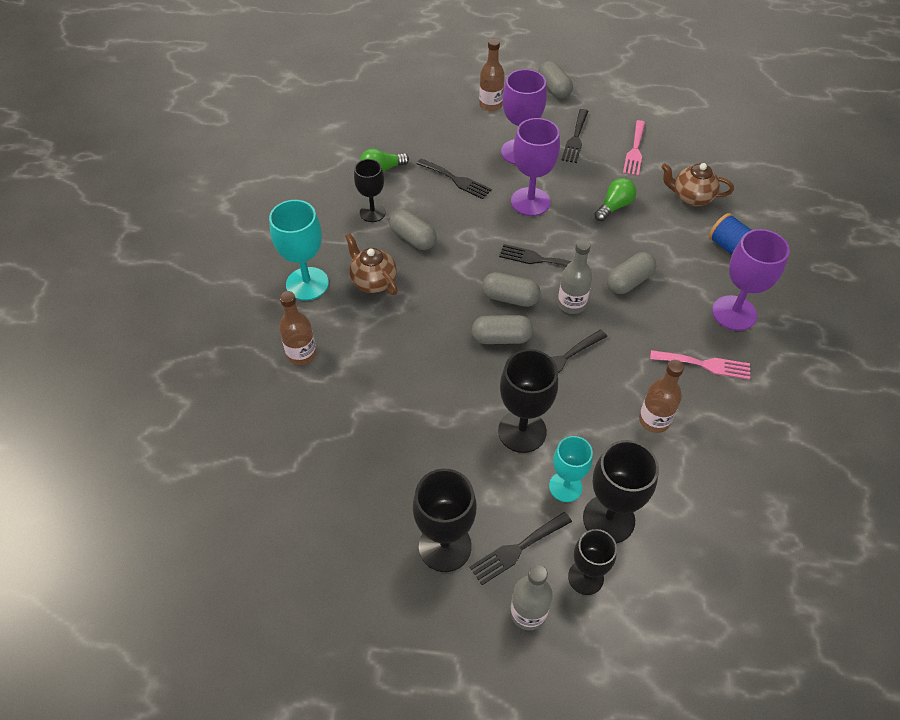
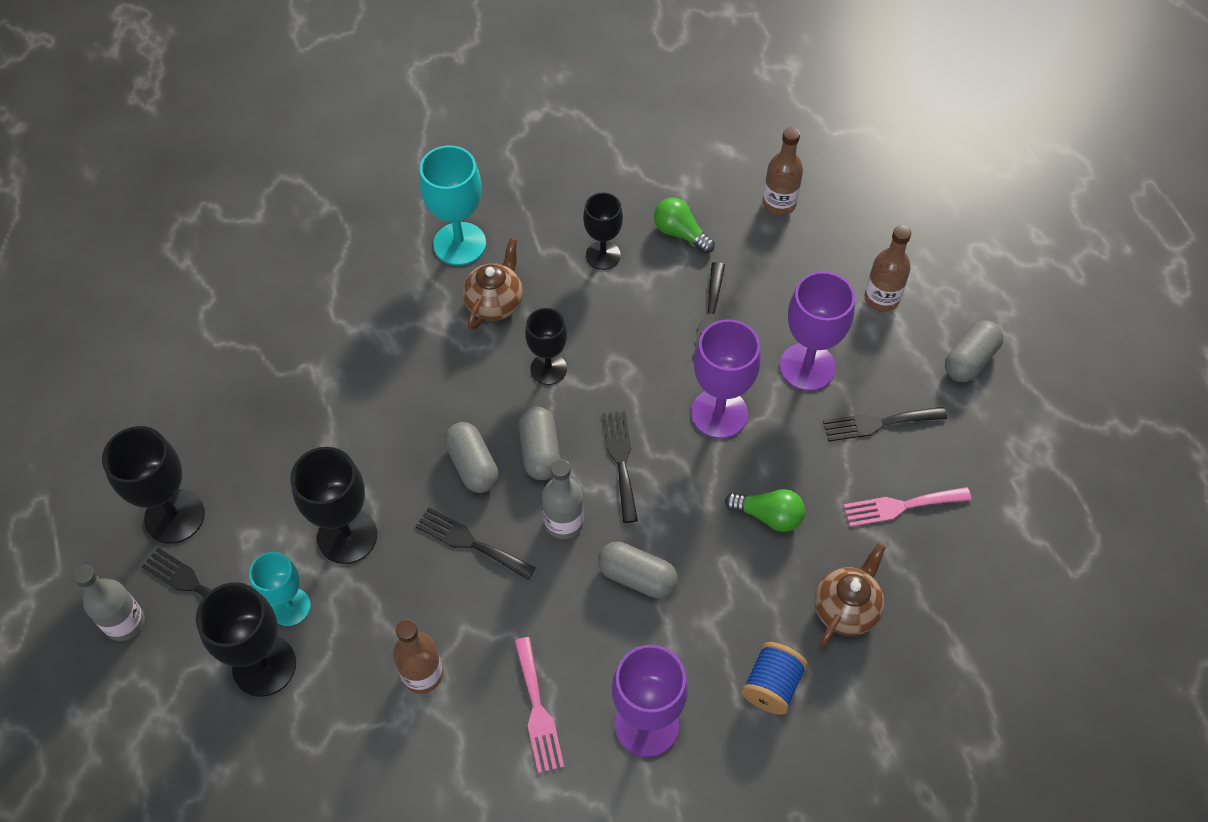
camera: 65 degrees right, 5 degrees up
brown bottle [279,291,317,365] -> brown bottle moved to [763,127,803,215]
grey capsule [389,209,437,250] -> none
black goblet [568,529,617,595] -> black goblet moved to [525,308,567,385]
brown teapot [661,163,734,206] -> brown teapot turned 45 degrees clockwise [814,543,886,646]

